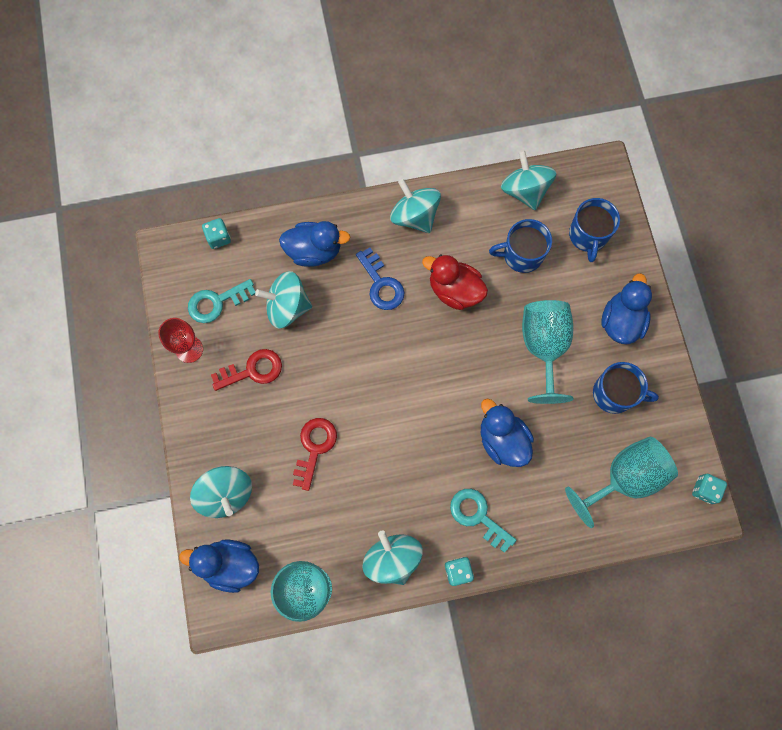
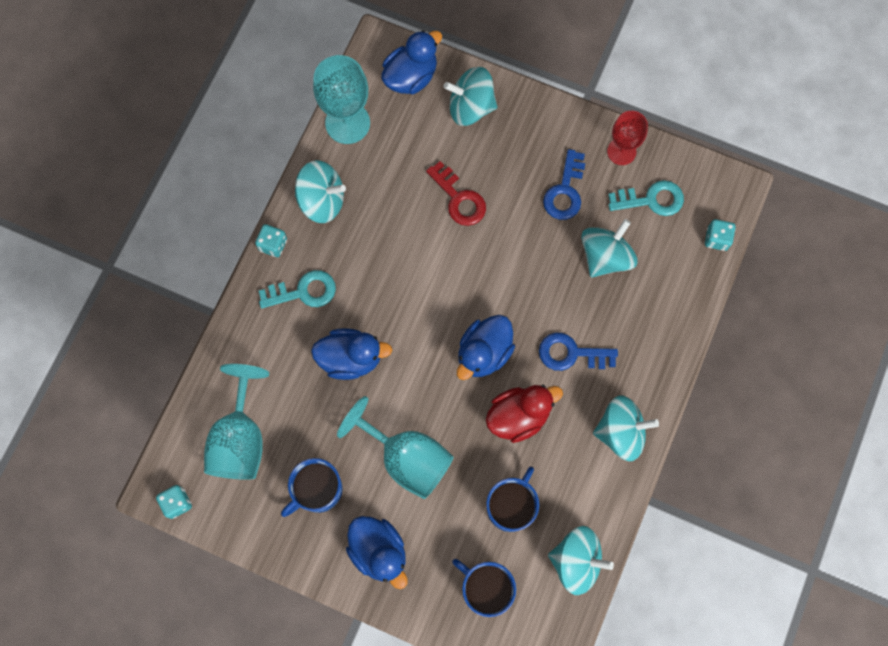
camera: 125 degrees right, 0 degrees up
turquoise key [188,279,255,323] -> turquoise key turned 75 degrees clockwise [608,180,684,216]
red key [211,349,282,391] -> blue key [543,149,585,220]
blue duck [279,221,351,267] -> blue duck moved to [457,315,515,380]

